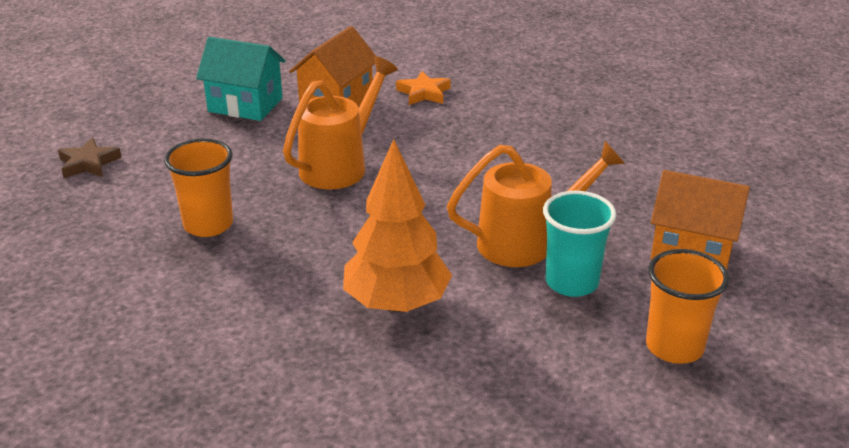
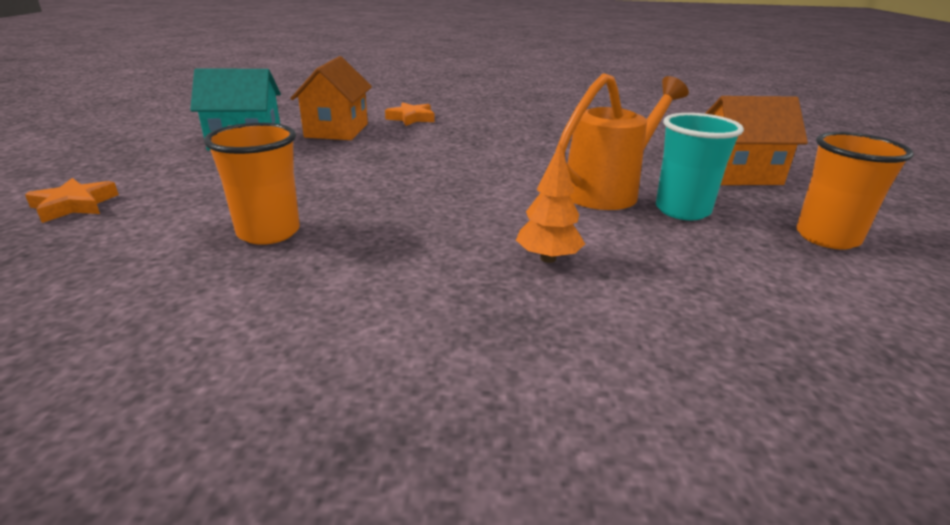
camera: 25 degrees left, 5 degrees down
brown star [58,138,122,178] -> orange star [25,178,119,223]
orange watering can [283,56,398,190] -> none
orange tree [343,139,452,312] -> orange tree [516,143,585,263], size x0.53

